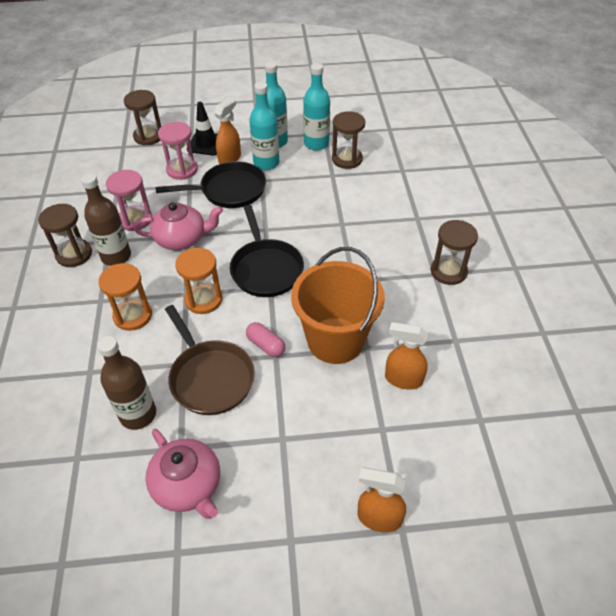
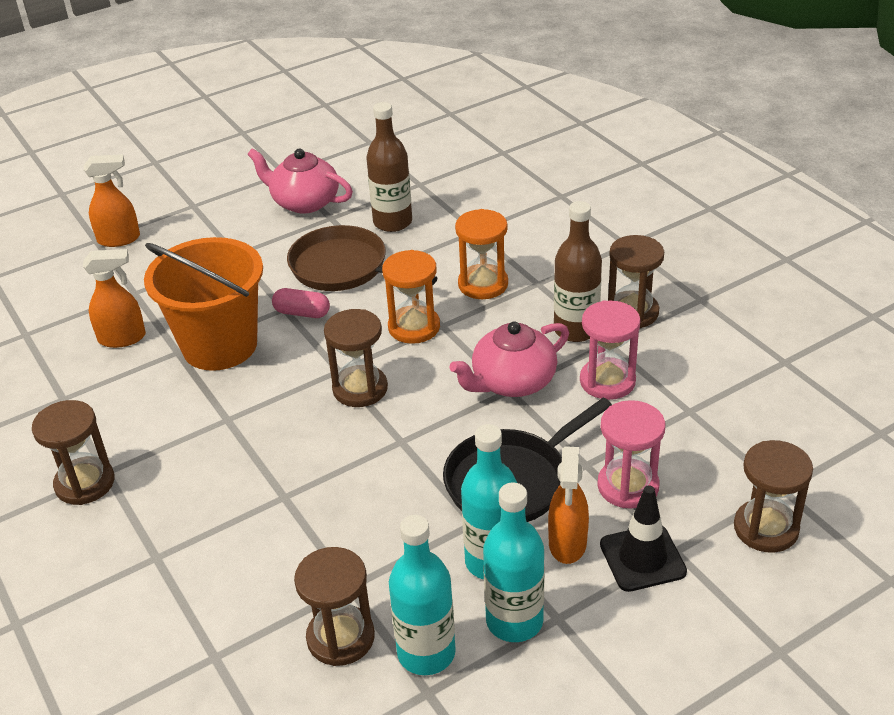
camera: 155 degrees right, 10 degrees down
black pan [230,205,304,297] -> brown hourglass [324,309,388,407]

